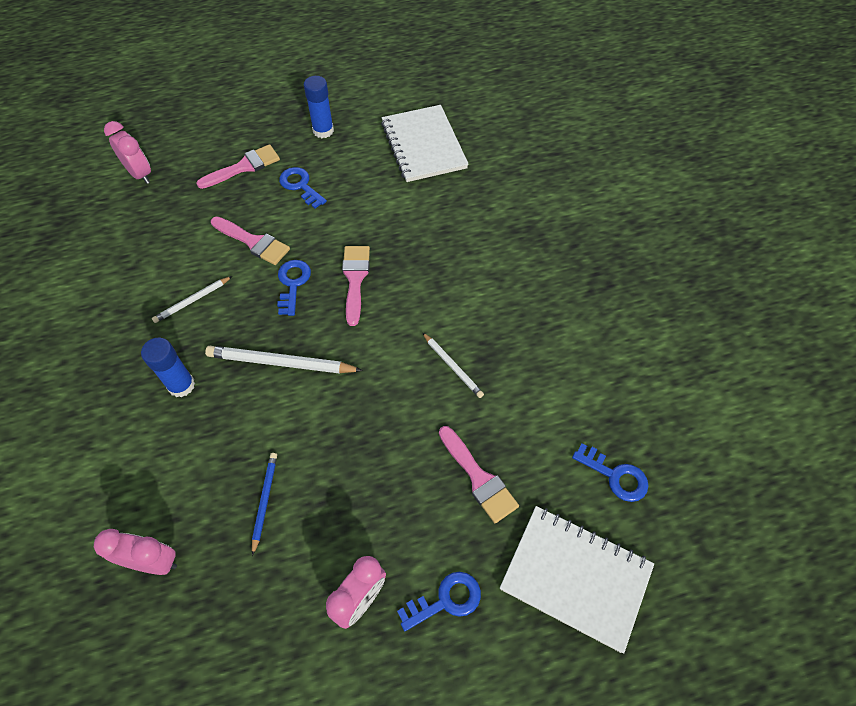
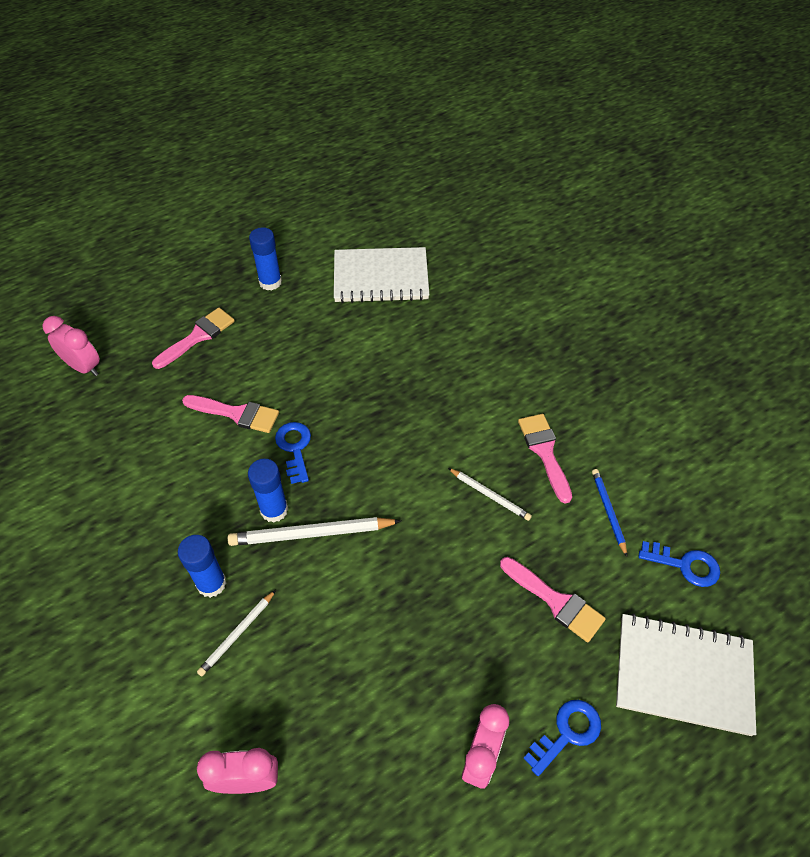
camera: 15 degrees left, 5 degrees down
white pencil [152,276,232,323] -> white pencil moved to [197,590,276,676]
blue pencil [252,453,277,556] -> blue pencil moved to [592,469,627,557]
blue key [279,167,327,208] -> none
pink brush [342,246,370,326] -> pink brush moved to [518,414,572,504]
white notebook [381,105,469,182] -> white notebook turned 60 degrees counterclockwise [334,247,429,303]
none -> blue glue stick [248,459,288,523]

